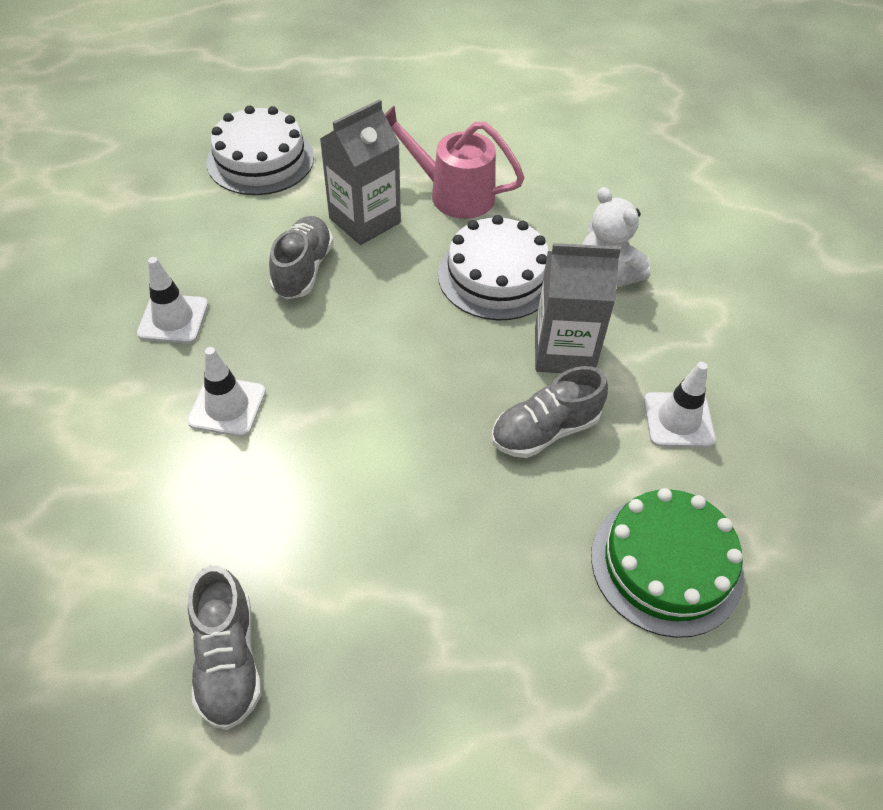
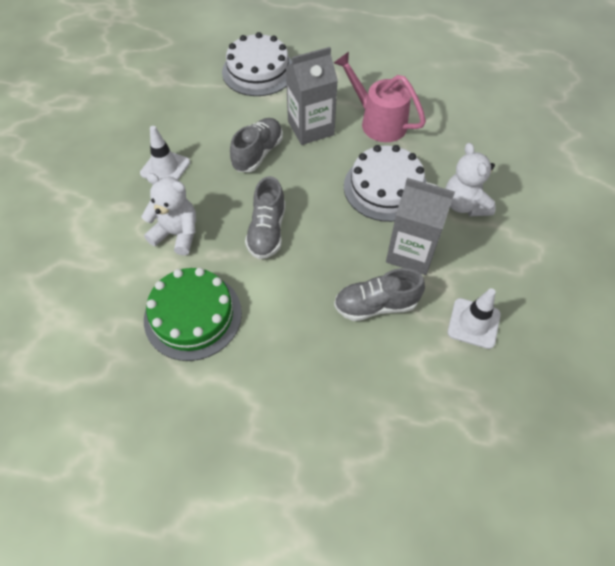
camera: 20 degrees right, 5 degrees up
white traffic cone [187,347,266,437] -> white teddy bear [141,173,196,255]
grey shoe [188,565,262,730] -> grey shoe moved to [245,176,286,259]
green cake [591,488,744,638] -> green cake moved to [144,268,242,361]

